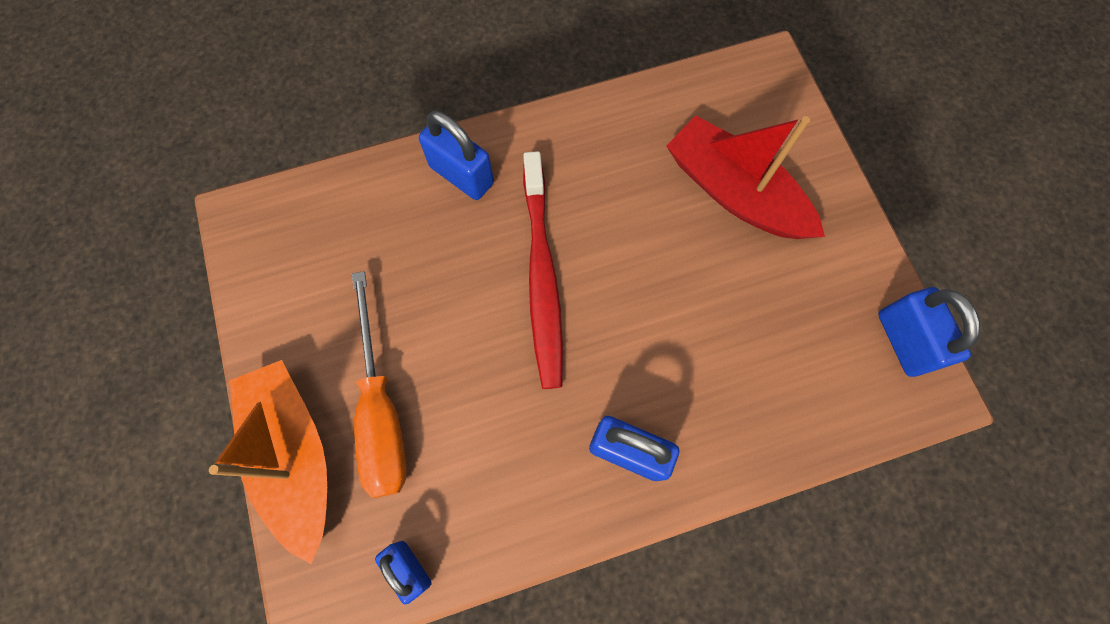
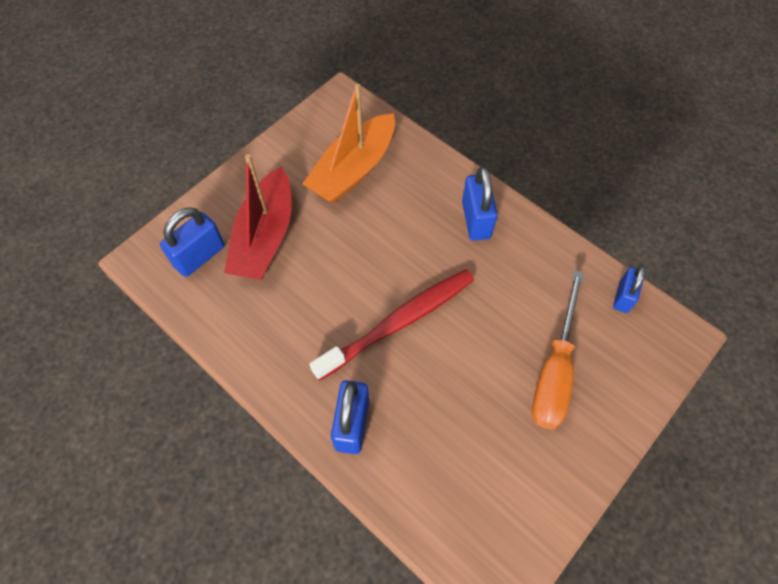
camera: 120 degrees left, 10 degrees down
orange boat [209,360,327,564] -> orange boat moved to [302,84,395,203]
orange screwdriver [352,271,407,498] -> orange screwdriver turned 150 degrees clockwise [532,270,584,429]
blue padlock [878,287,980,377] -> blue padlock moved to [160,207,224,277]

